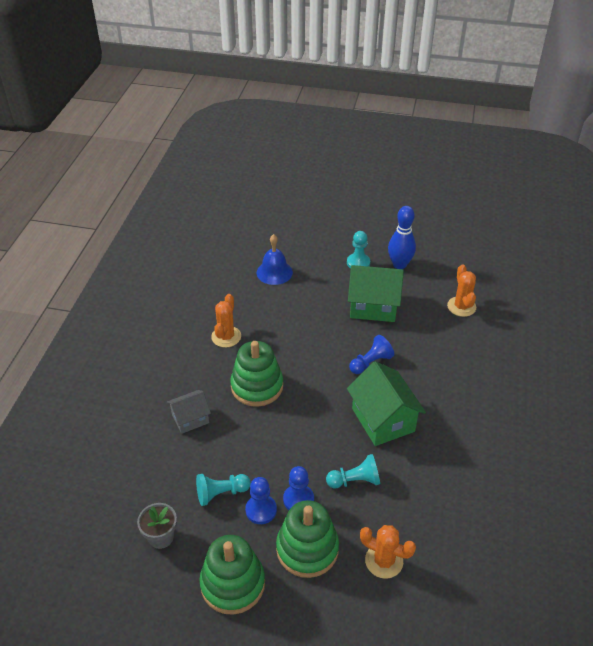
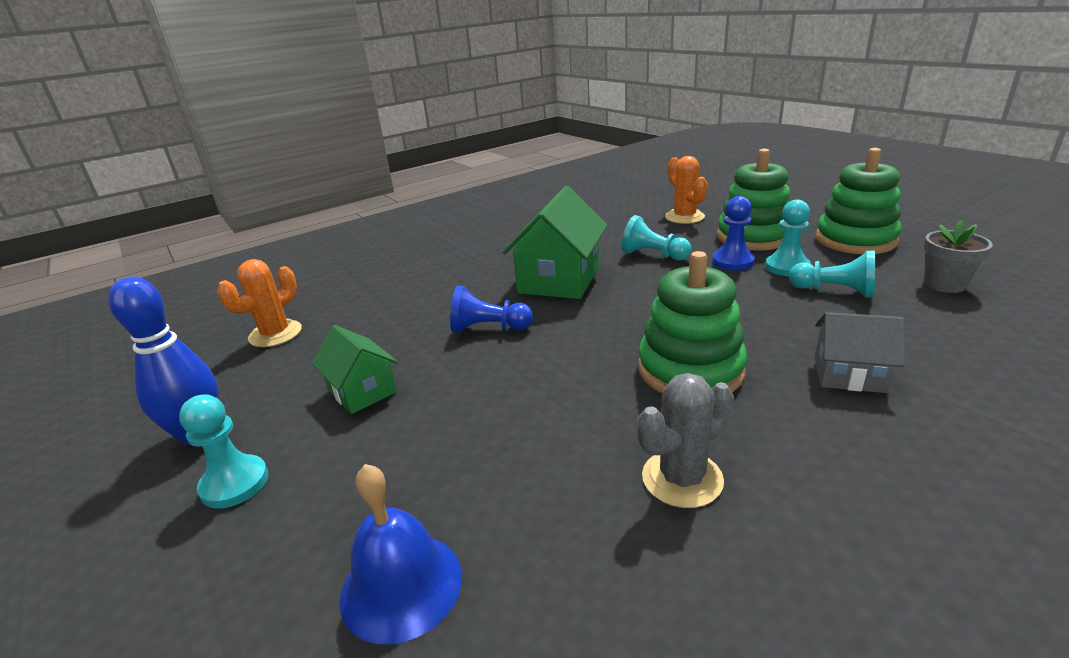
camera: 135 degrees left, 15 degrees down
orange cactus [211,294,241,348] -> grey cactus [637,373,734,508]
blue pawn [245,477,277,524] -> turquoise pawn [765,200,811,276]
green house [348,265,404,322] -> green house [311,325,398,414], size x0.59

